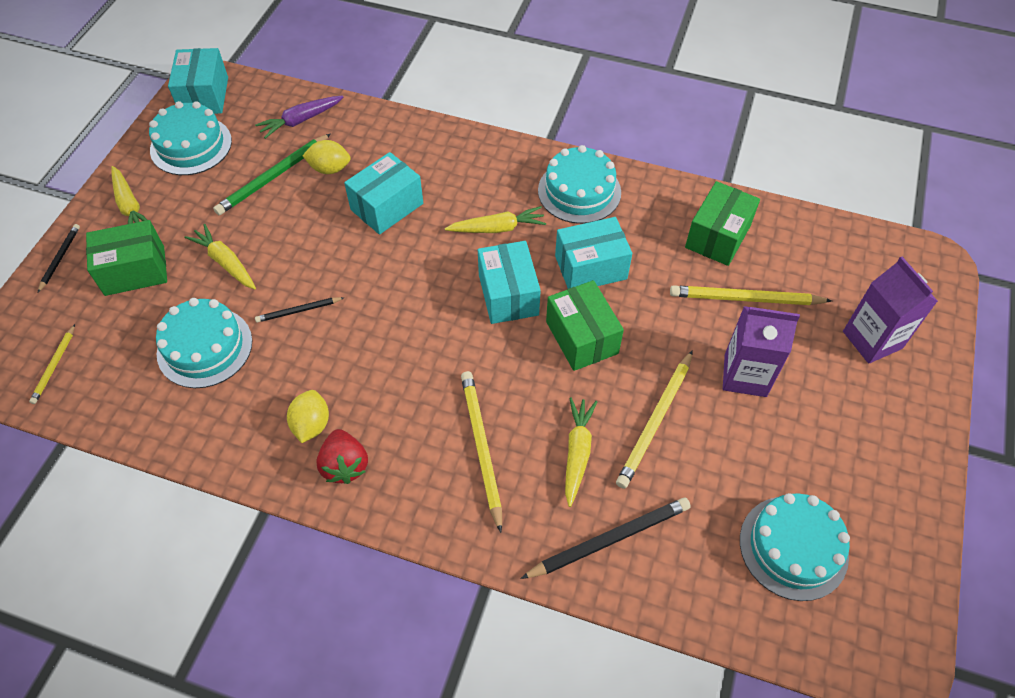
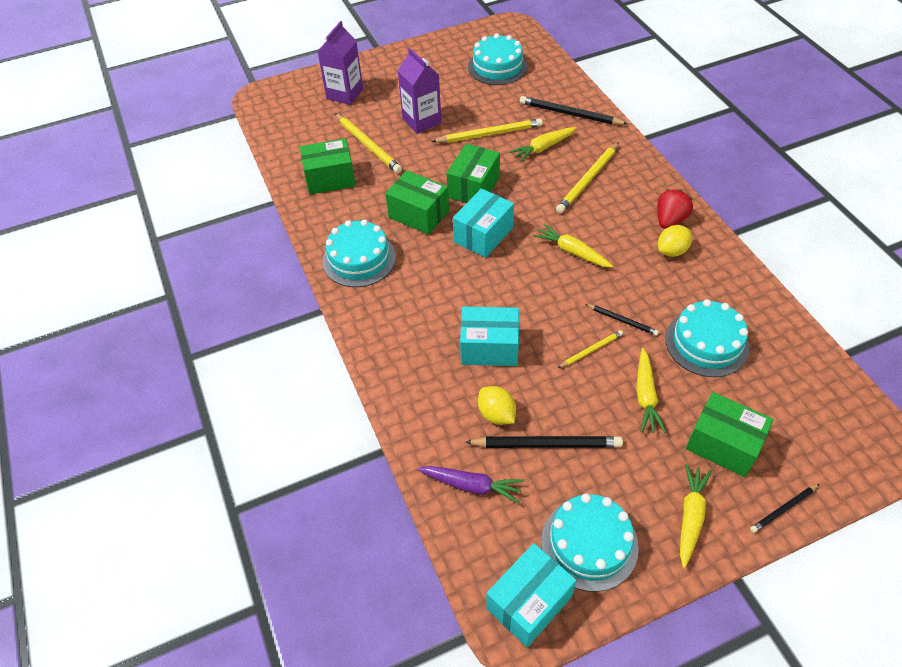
camera: 130 degrees left, 5 degrees down
yellow pencil [29,324,75,404] -> yellow pencil moved to [558,330,623,368]
green pencil [213,133,331,215] -> black pencil [465,436,623,448]
yellow carrot [445,206,546,233] -> yellow carrot moved to [533,224,613,268]
turquoise box [555,217,632,289] -> green box [385,170,449,235]

